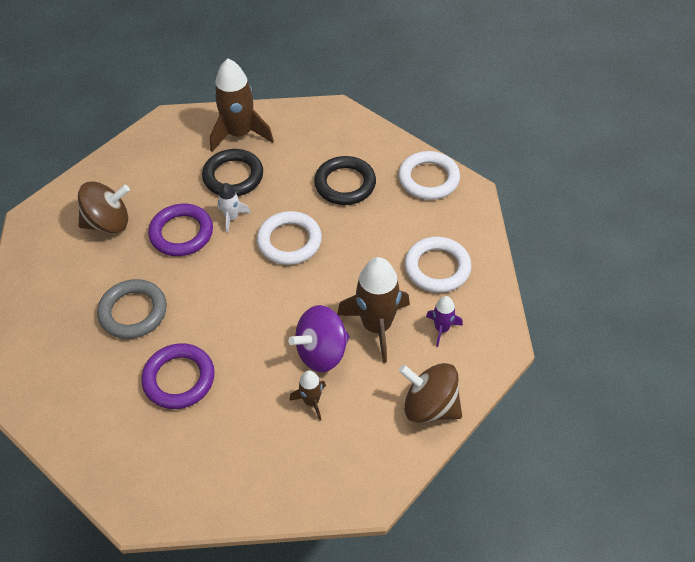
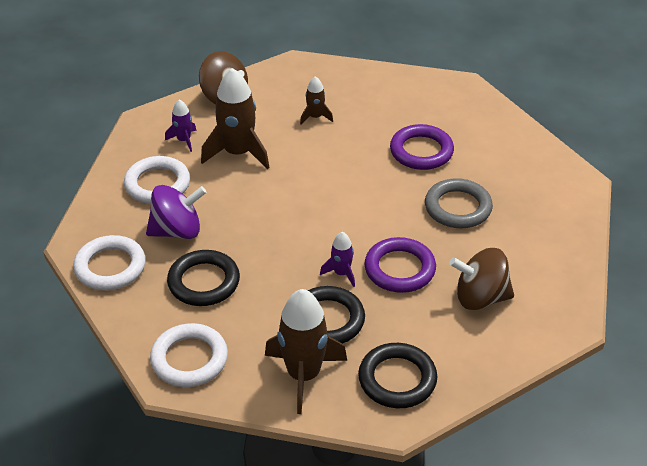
camera: 165 degrees left, 10 degrees down
white rocket [217,183,251,233] -> purple rocket [320,232,355,287]
white ring [257,211,322,265] -> white ring moved to [150,323,228,387]
purple spinning top [288,305,350,372] -> purple spinning top moved to [146,185,207,239]
none -> black ring [358,343,437,408]

